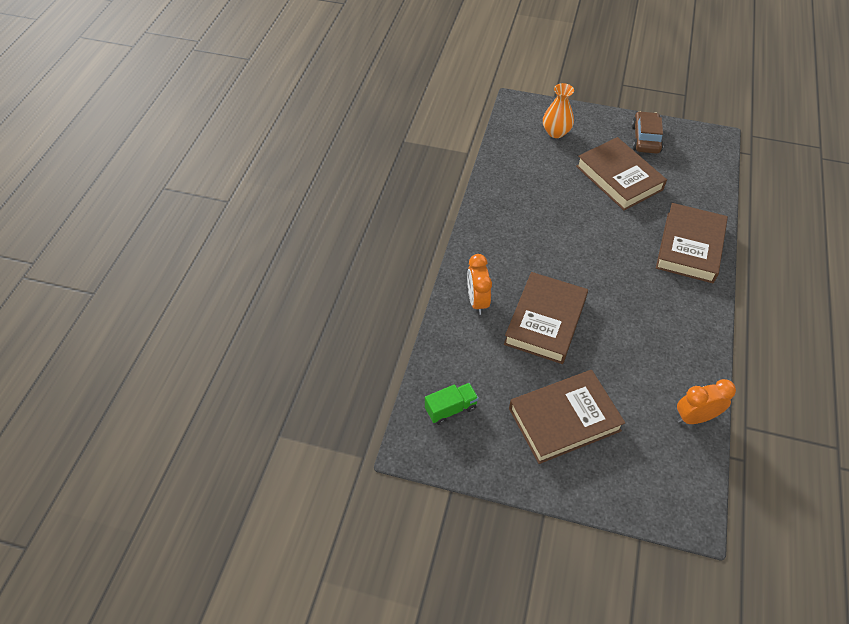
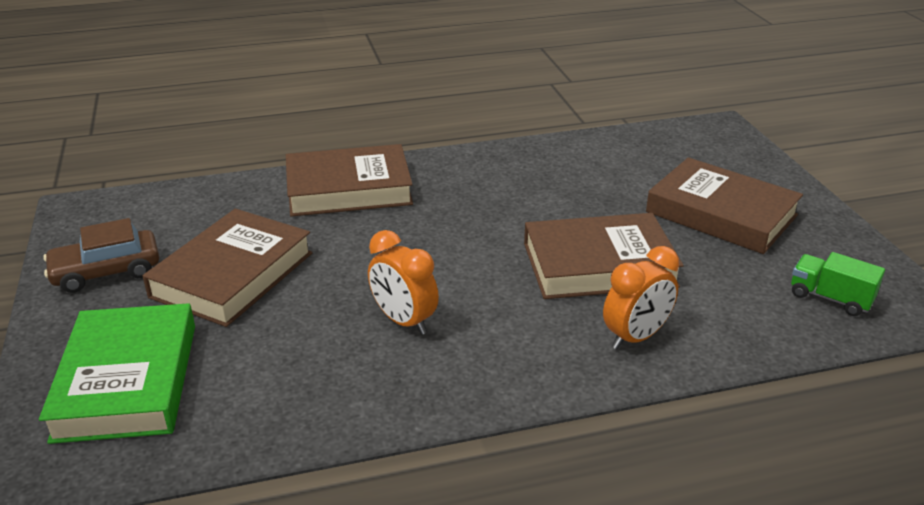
camera: 120 degrees left, 20 degrees down
orange vase [543,83,574,138] -> green book [39,303,195,444]
orange clock [677,379,736,424] -> orange clock moved to [368,230,439,335]

